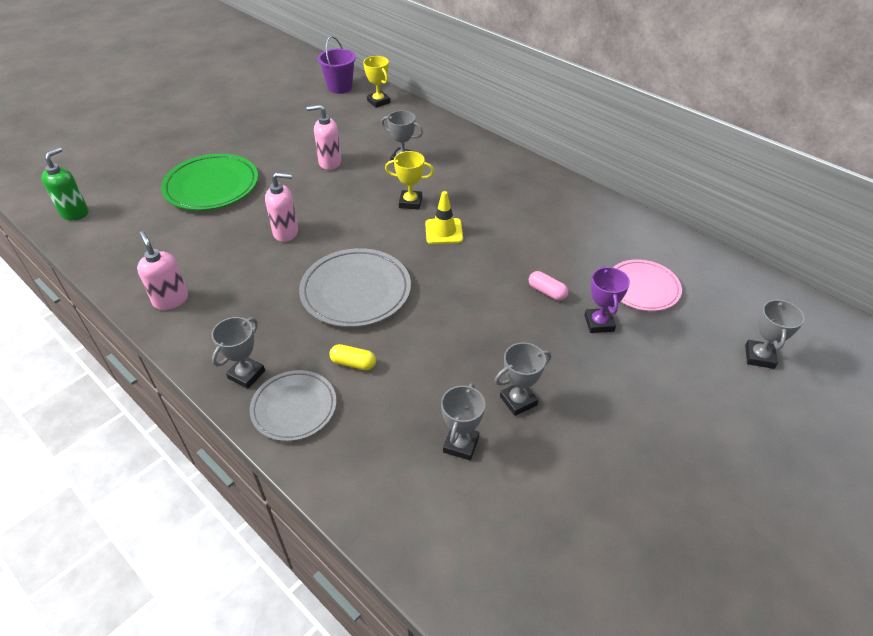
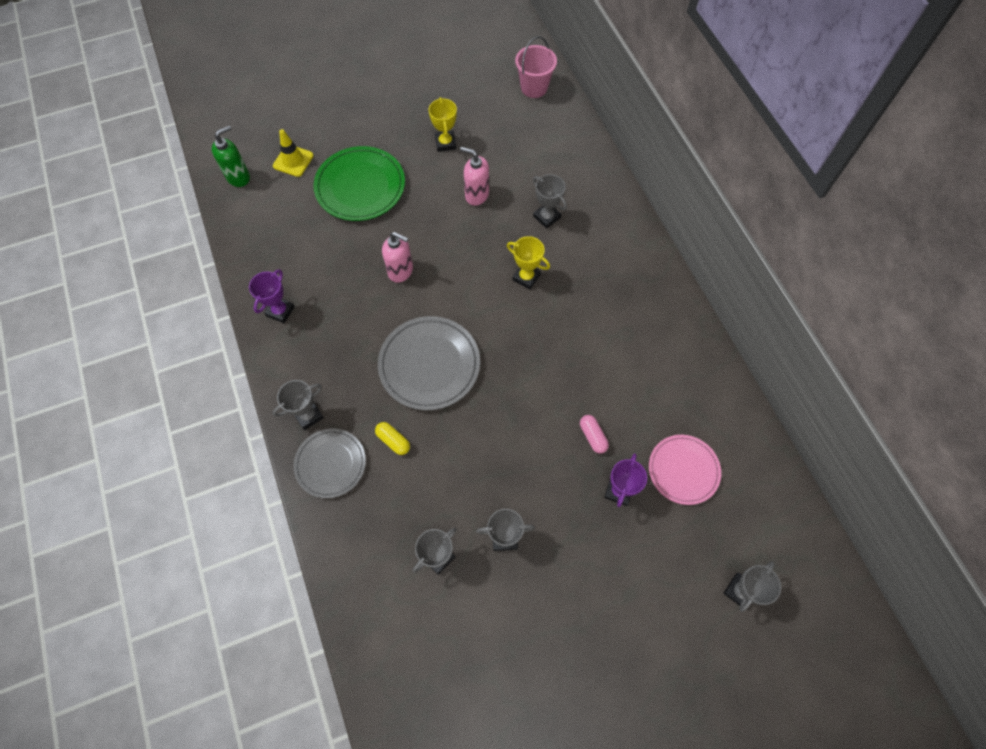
camera: 25 degrees right, 20 degrees up
pink soap dispenser [137,231,188,310] -> purple trophy [249,269,295,323]
purple bucket [318,36,356,94] -> pink bucket [515,36,557,98]
yellow trophy [363,56,390,108] -> yellow trophy moved to [429,97,457,152]
yellow traffic cone [425,191,463,244] -> yellow traffic cone moved to [273,129,314,177]

